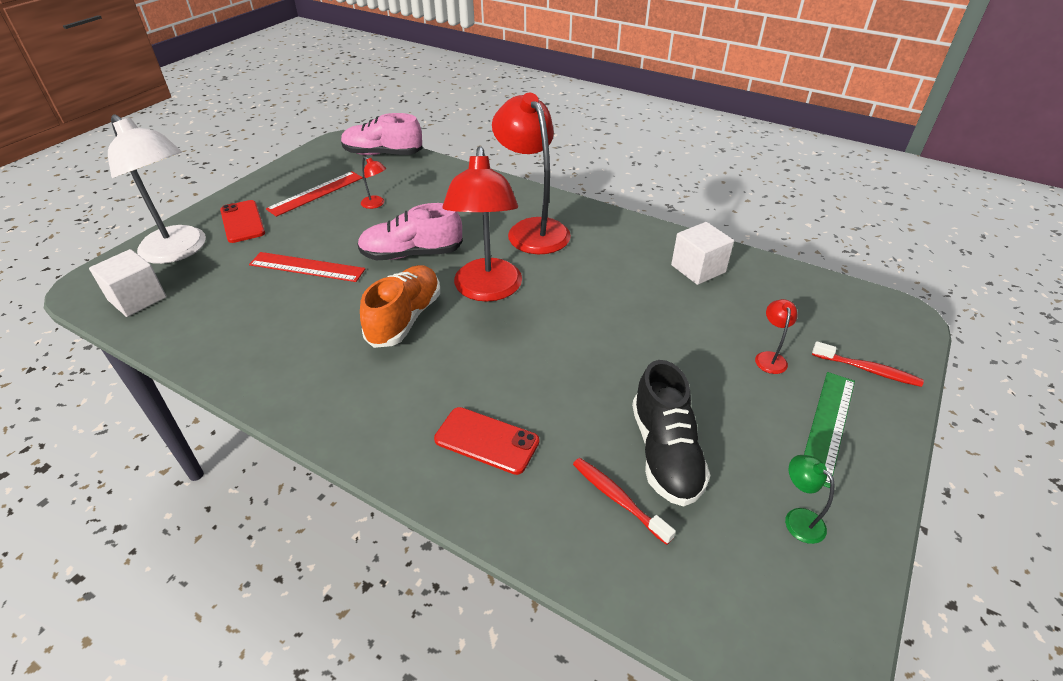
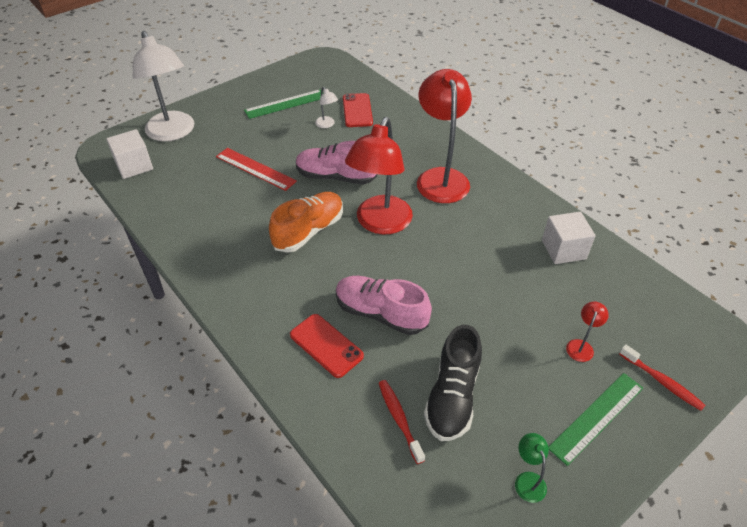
camera: 20 degrees right, 5 degrees up
red phone [220,200,265,243] -> red phone moved to [343,93,373,127]
red ruler [266,171,363,217] -> green ruler [244,90,321,119]
pink shoe [341,113,423,155] -> pink shoe moved to [336,276,432,335]
red lamp [361,157,386,209] -> white lamp [315,87,338,128]

